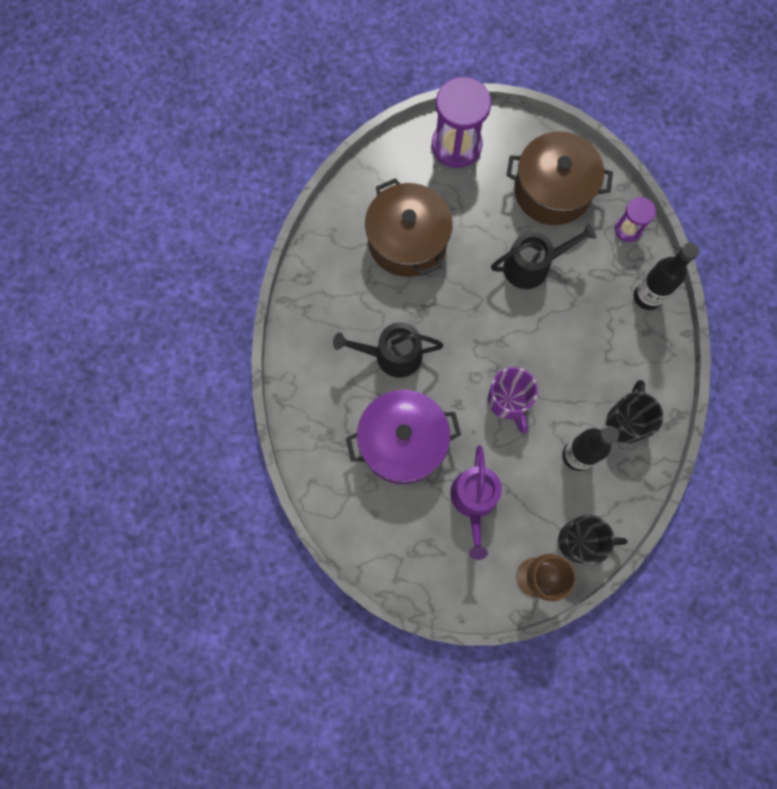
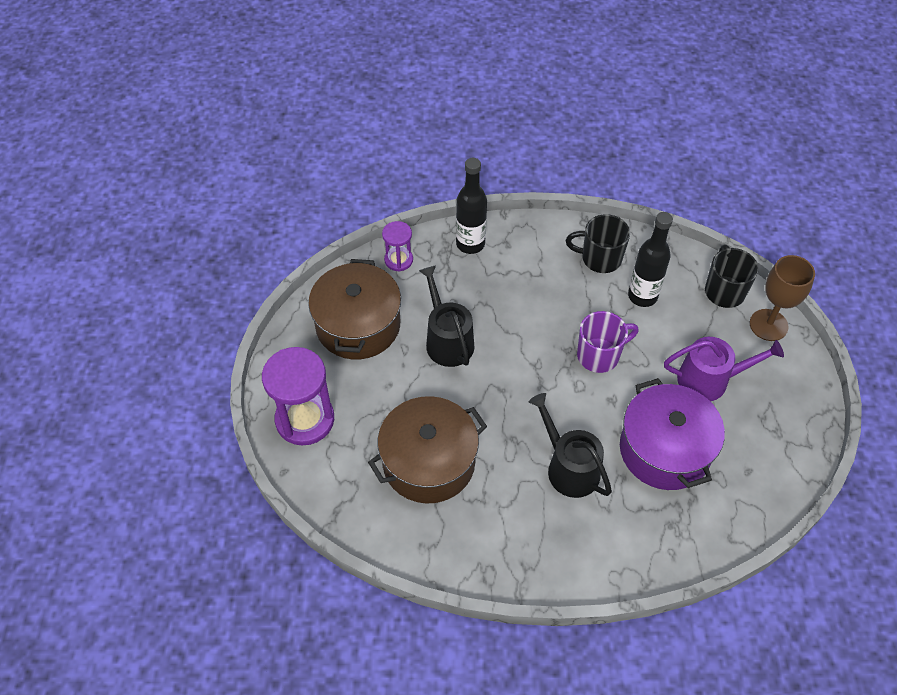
camera: 95 degrees left, 20 degrees down
black watering can [333,322,444,378] -> black watering can turned 150 degrees clockwise [529,393,612,498]

